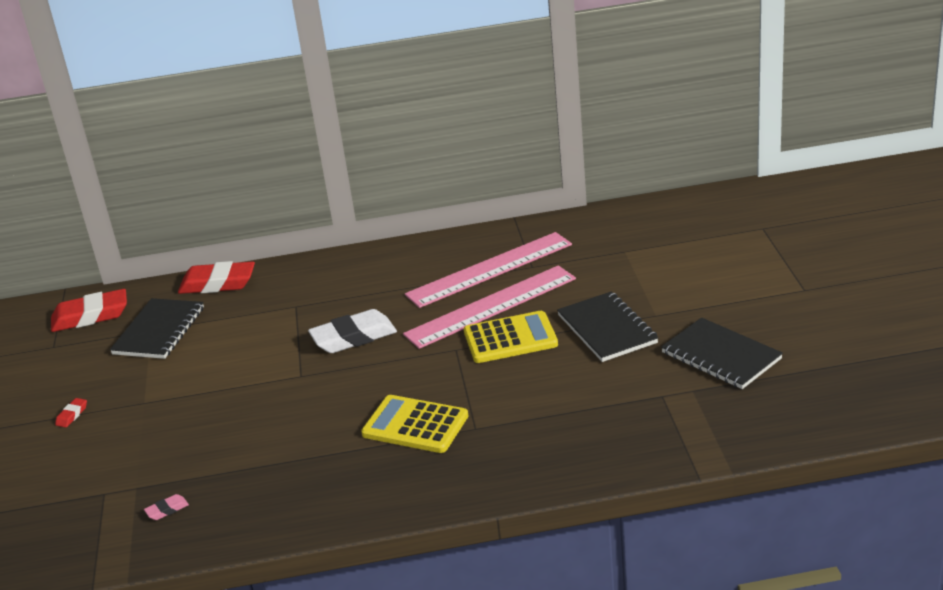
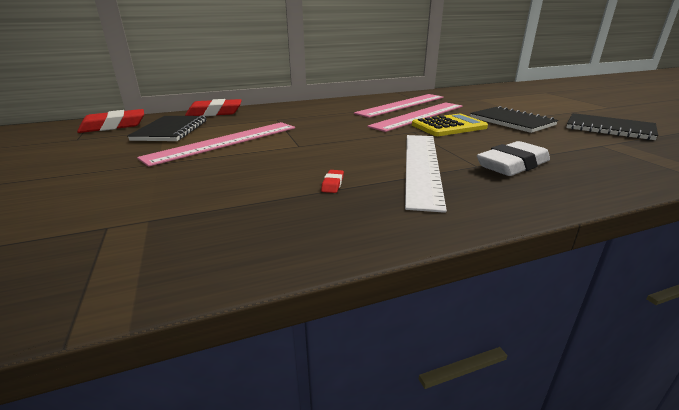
camera: 15 degrees left, 5 degrees down
red eraser [55,398,87,428] -> red eraser moved to [321,170,344,193]
pink eraser [144,494,189,520] -> none
white eraser [308,309,397,353] -> white eraser moved to [477,141,550,176]
yellow calculator [361,395,468,453] -> white ruler [405,135,447,213]
none -> pink ruler [137,122,295,167]

